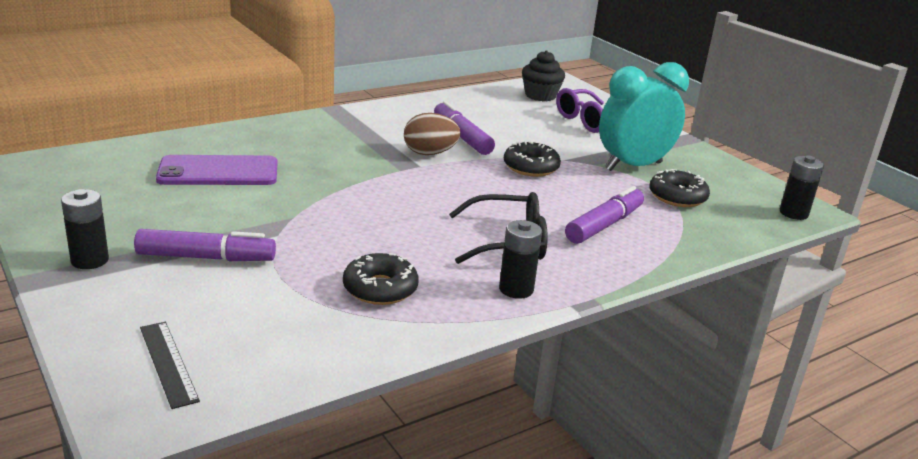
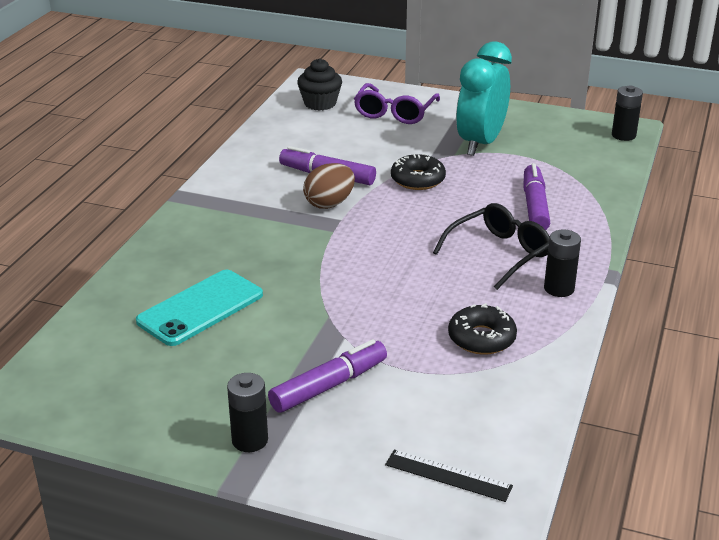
camera: 35 degrees left, 5 degrees up
purple phone [156,155,277,185] -> turquoise phone [136,270,263,346]
black donut [649,169,710,207] -> none

